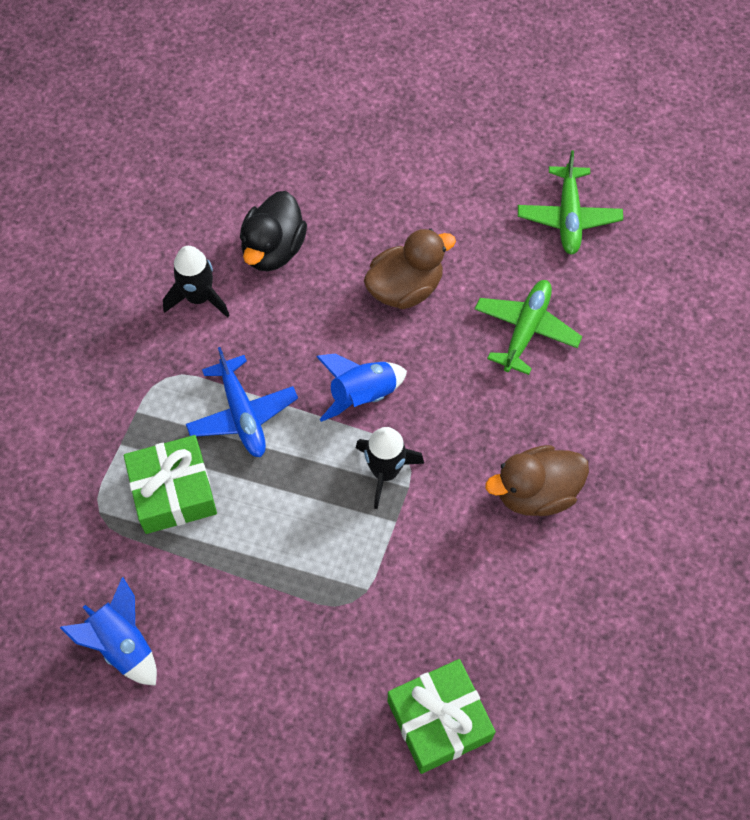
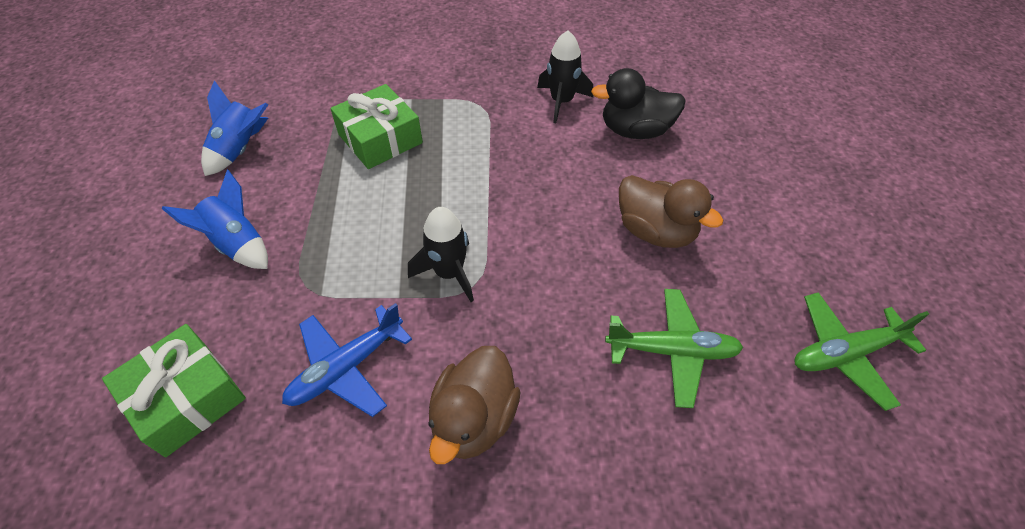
camera: 70 degrees right, 10 degrees down
blue plane [186,347,298,457] -> blue plane moved to [282,303,412,417]
blue rocket [316,353,407,422] -> blue rocket moved to [162,170,268,269]
brown duck [485,445,589,516] -> brown duck turned 120 degrees counterclockwise [429,346,521,464]

